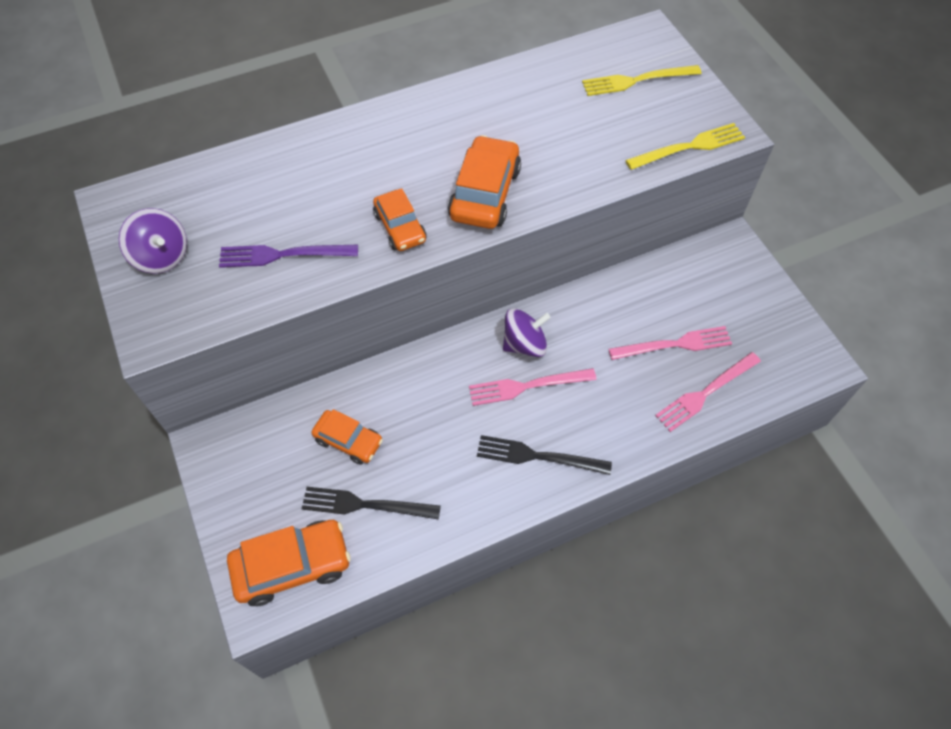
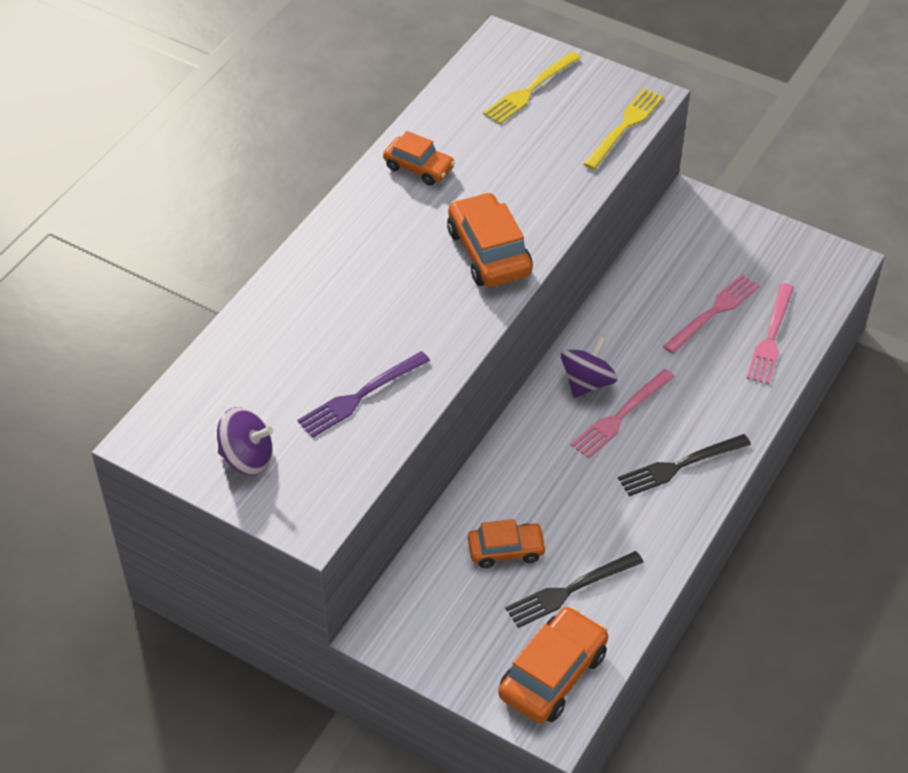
camera: 35 degrees left, 10 degrees down
orange car [373,188,427,251] -> orange car moved to [383,131,455,186]

